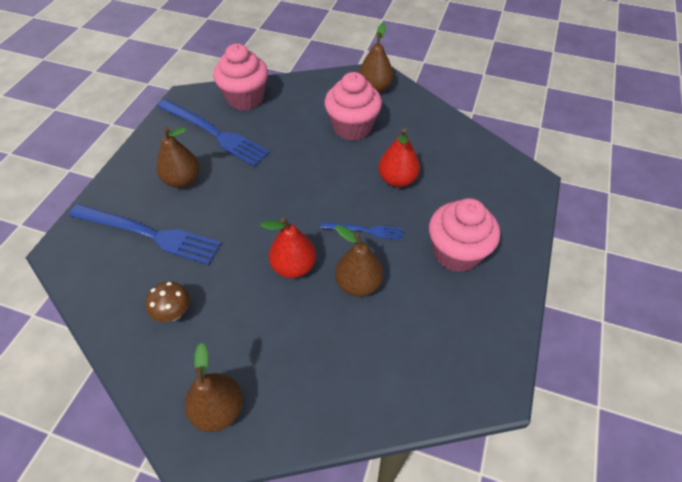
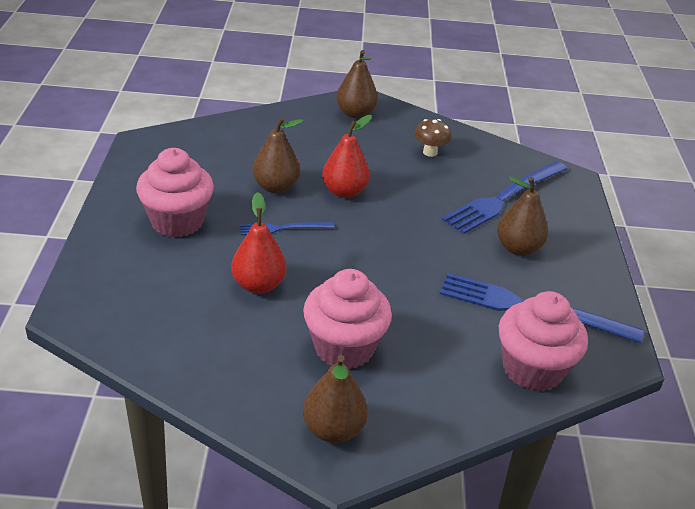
camera: 160 degrees right, 15 degrees down
blue fork [69,204,222,265] -> blue fork turned 45 degrees counterclockwise [442,161,567,234]

